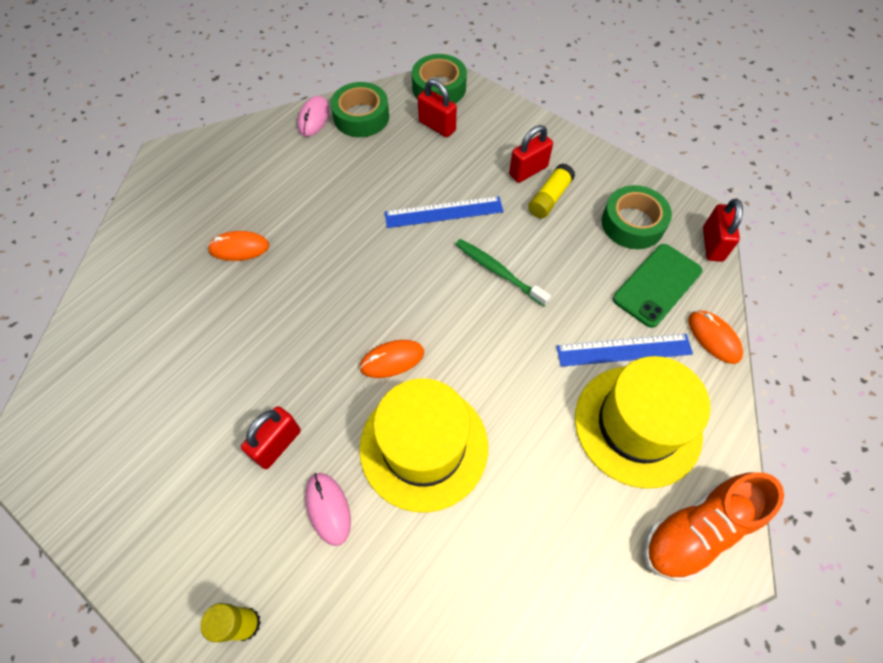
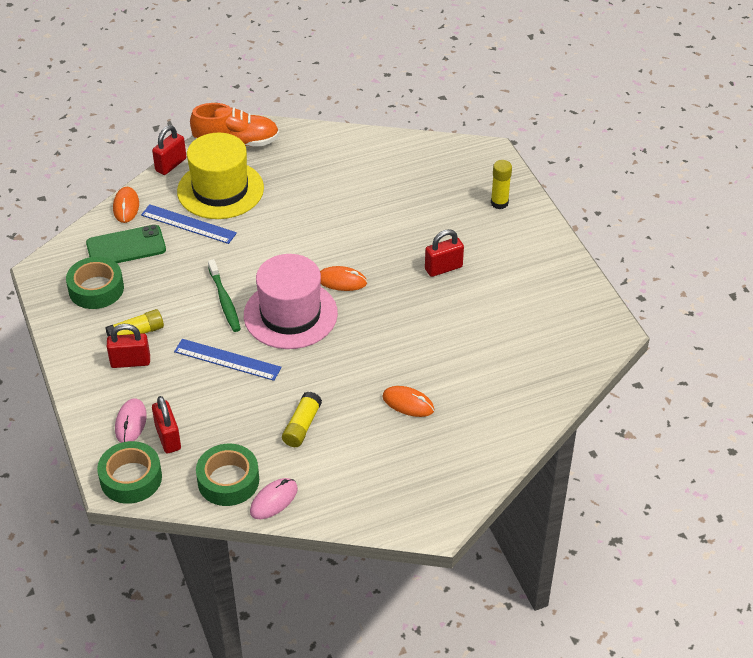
camera: 150 degrees left, 15 degrees down
pink mouse [305,473,351,546] -> pink mouse moved to [115,398,147,443]
yellow hat [359,378,488,513] -> none
red padlock [703,198,743,262] -> red padlock moved to [152,125,187,175]
none -> pink hat [244,254,338,349]
none -> yellow glue stick [282,391,322,447]

